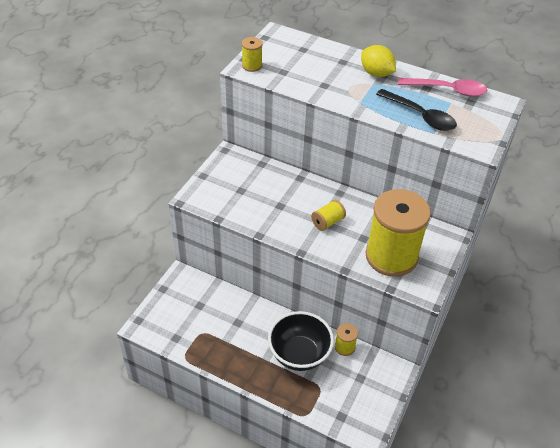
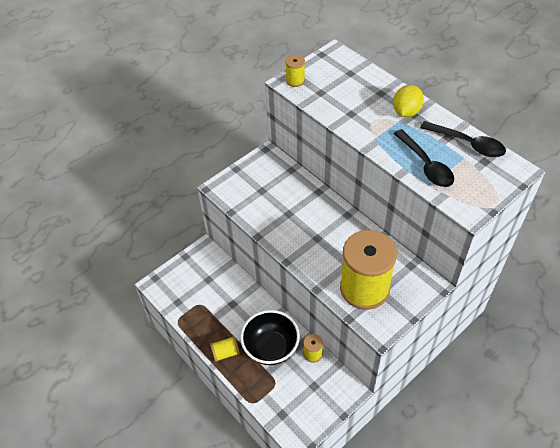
camera: 25 degrees right, 5 degrees up
yellow spool [311,200,346,231] -> yellow spool moved to [210,336,240,362]
yellow lemon [361,45,396,77] -> yellow lemon turned 45 degrees clockwise [393,85,424,117]
pink spoon [398,78,487,97] -> black spoon [420,121,506,157]

